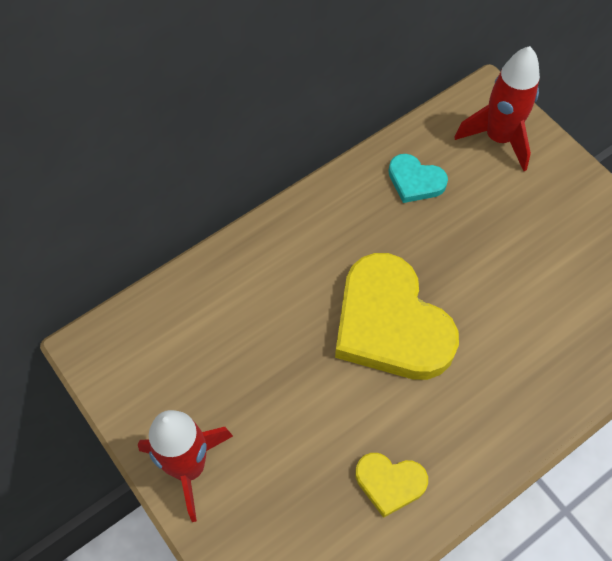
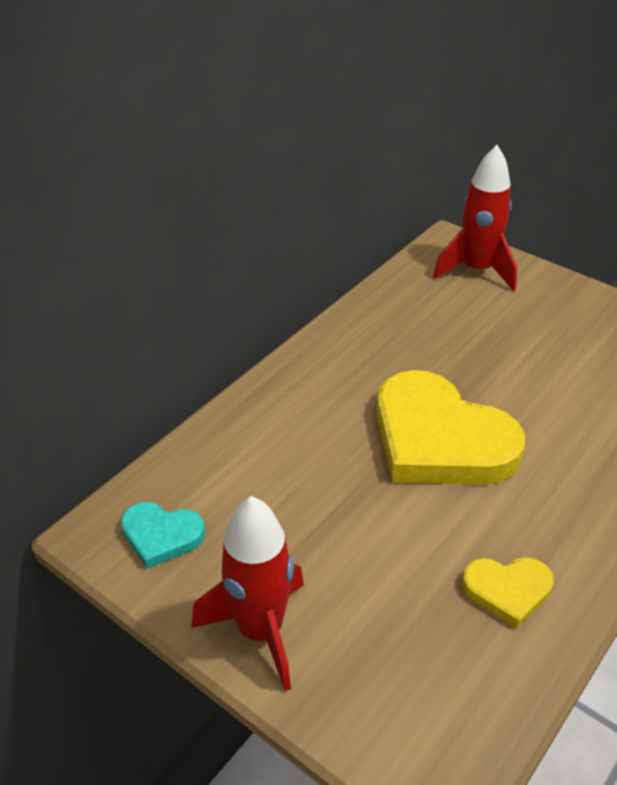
camera: 15 degrees left, 20 degrees down
turquoise heart [389,154,448,203] -> turquoise heart moved to [121,502,205,568]

